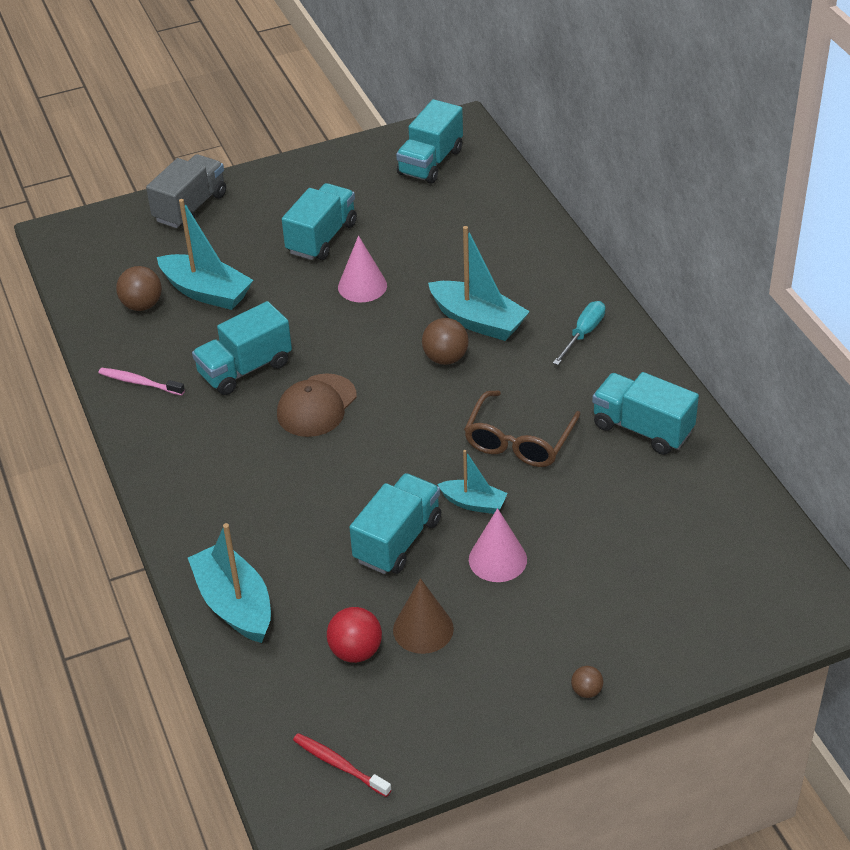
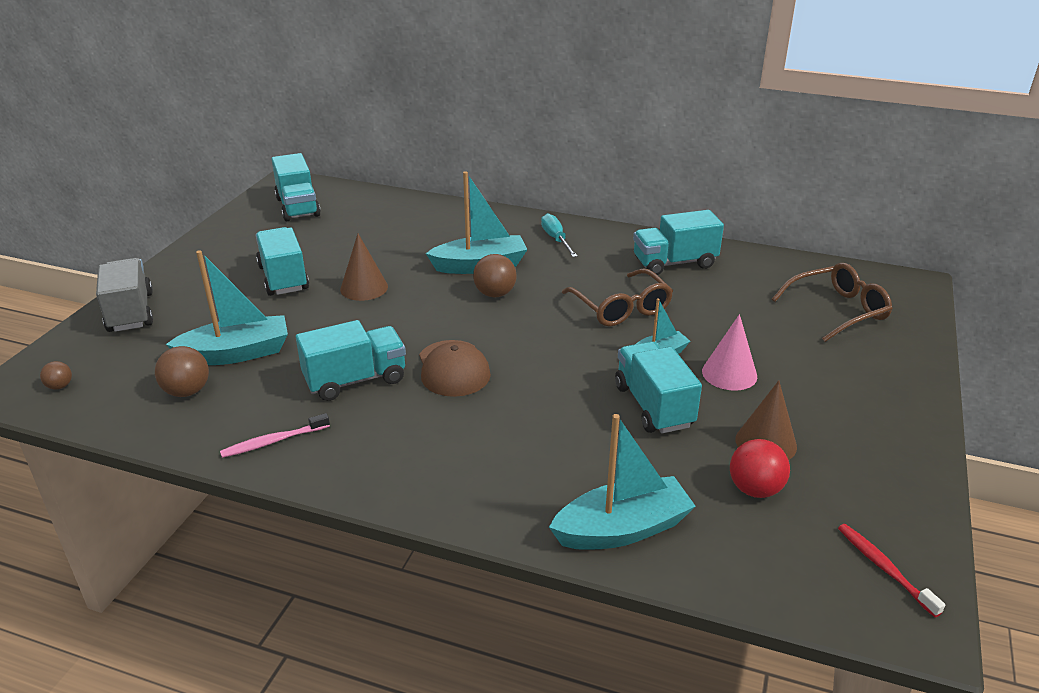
camera: 50 degrees left, 10 degrees down
turquoise boat [188,523,271,643] -> turquoise boat turned 150 degrees clockwise [549,414,696,550]
turquoise truck [192,301,292,395] -> turquoise truck turned 120 degrees counterclockwise [296,320,406,401]
red toothbrush [293,733,391,797] -> red toothbrush turned 75 degrees clockwise [838,524,945,617]
pink cone [338,236,387,302] -> brown cone [340,234,388,301]
brown ball [571,666,603,698] -> brown ball moved to [40,361,72,390]
none -> brown glasses [772,263,892,342]

